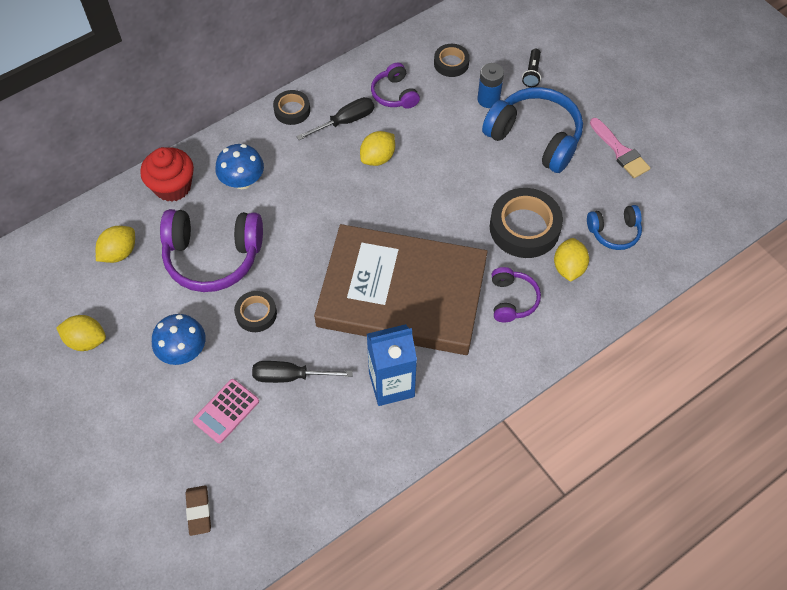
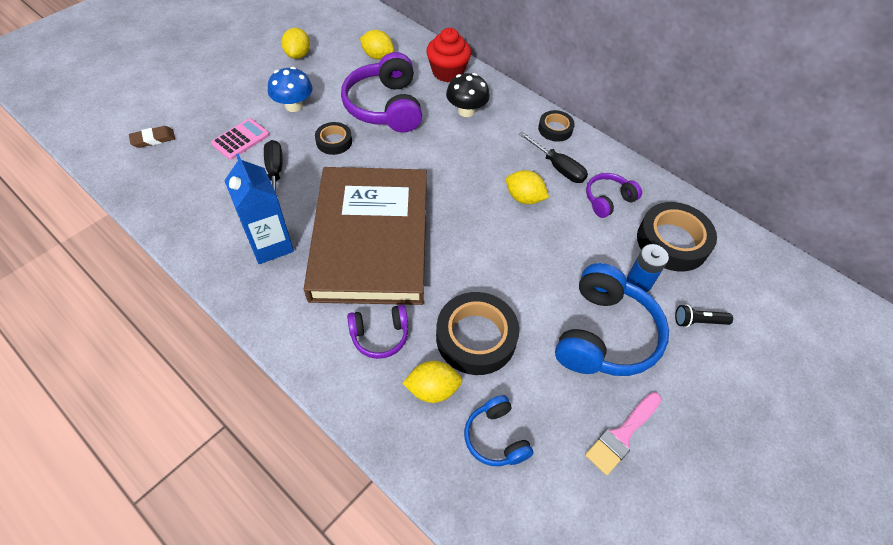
camera: 75 degrees right, 5 degrees down
pink calculator [193,379,259,443] -> pink calculator turned 105 degrees clockwise [211,118,269,160]
blue mushroom [215,144,264,189] -> black mushroom [446,73,490,117]
black tape [434,44,470,77] -> black tape [637,202,717,271], size x1.81

